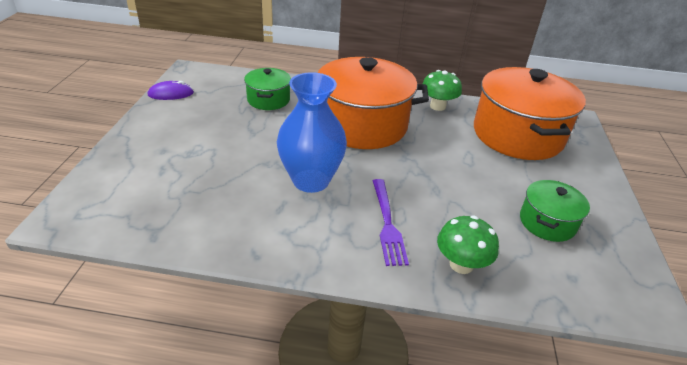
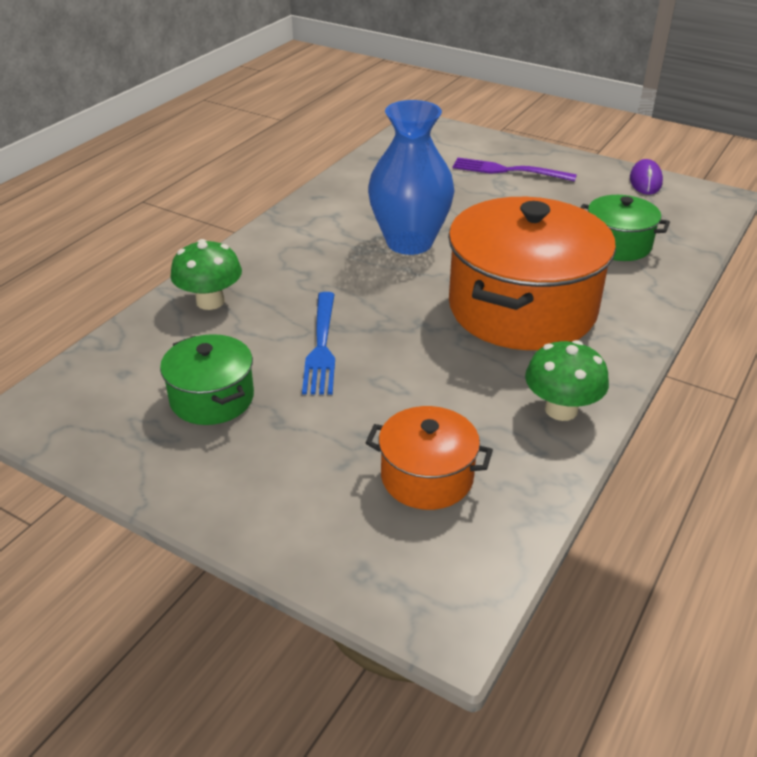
camera: 115 degrees right, 0 degrees up
purple fork [373,179,409,266] -> purple fork moved to [453,157,577,182]
orange pot [474,67,586,160] -> orange pot [365,406,493,510], size x0.50
none -> blue fork [302,292,335,395]

